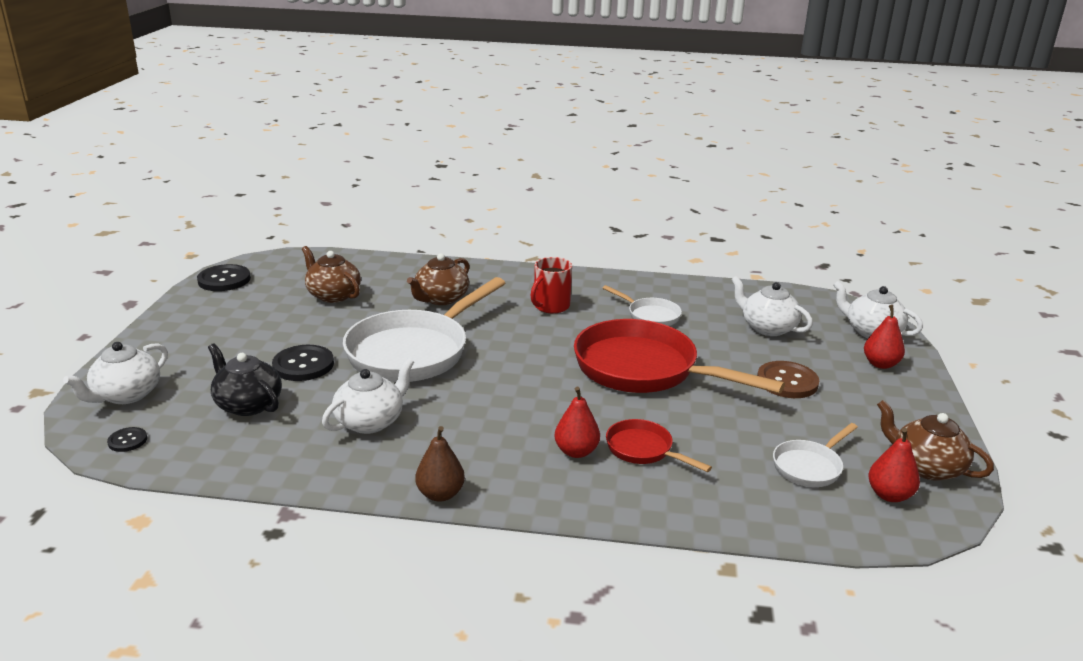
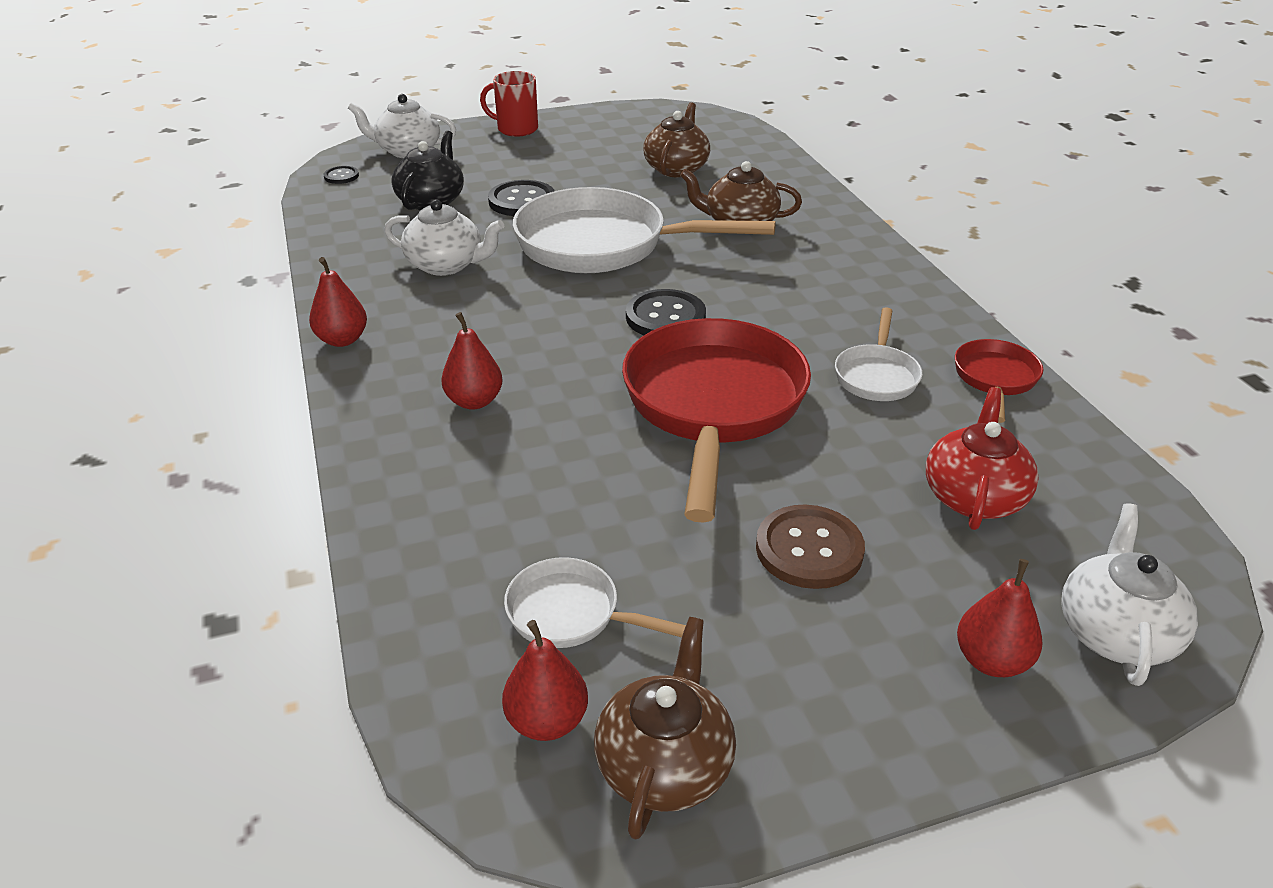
camera: 65 degrees right, 10 degrees up
black button [197,264,251,291] -> black button moved to [626,289,706,335]
brown pear [415,426,465,502] -> red pear [309,257,367,347]
red mug [530,257,572,314] -> red mug moved to [480,71,538,137]
red pan [606,419,712,472] -> red pan moved to [955,339,1043,423]
white teapot [731,276,813,336] -> red teapot [926,387,1039,530]

